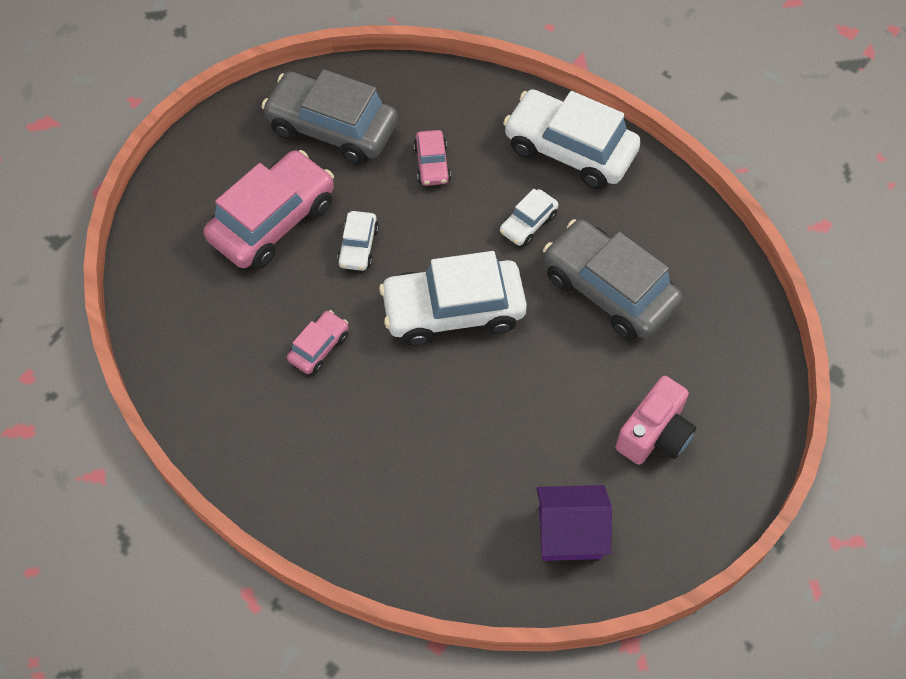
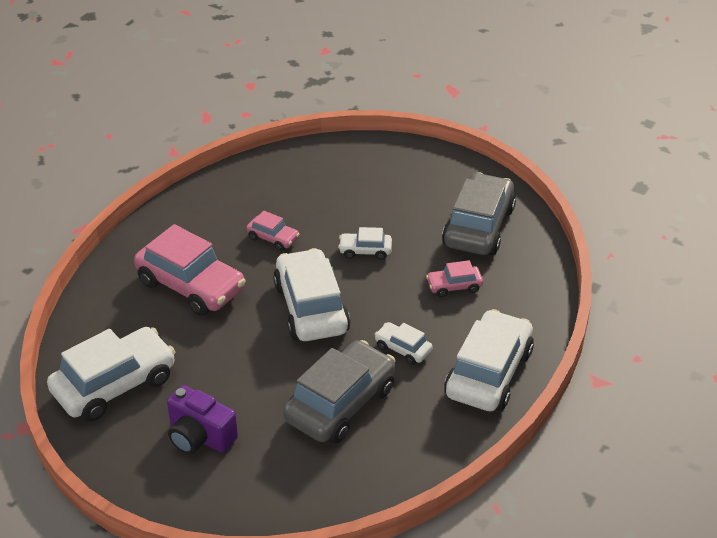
camera: 85 degrees right, 20 degrees down
pink car [204,150,334,269] -> pink car moved to [134,224,246,316]
purple house [537,485,612,561] -> white car [47,327,175,422]
pink camera [615,376,696,465] -> purple camera [167,385,238,454]

